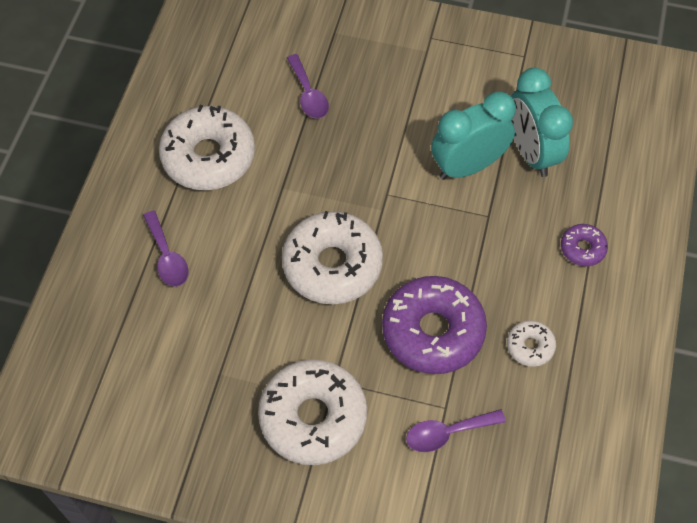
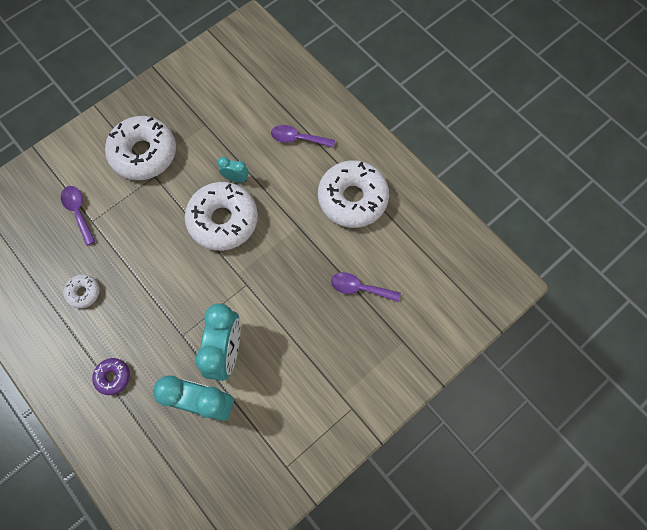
camera: 125 degrees right, 10 degrees up
purple donut [382,276,487,374] -> none
purple spoon [406,409,506,452] -> purple spoon turned 45 degrees counterclockwise [61,186,95,246]
none -> turquoise clock [218,157,249,183]

